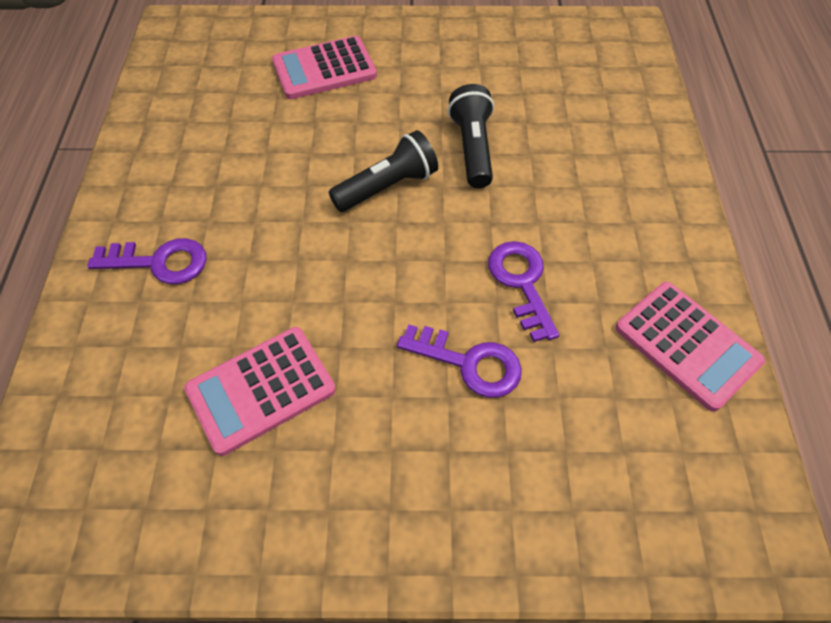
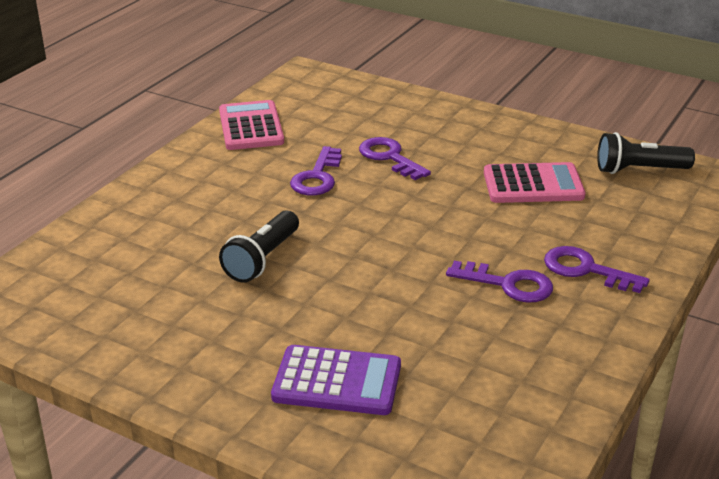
camera: 150 degrees left, 25 degrees down
pink calculator [272,36,377,99] -> purple calculator [271,345,401,415]
black flashlight [329,130,438,212] -> black flashlight moved to [597,132,695,174]
none -> purple key [446,261,553,302]

